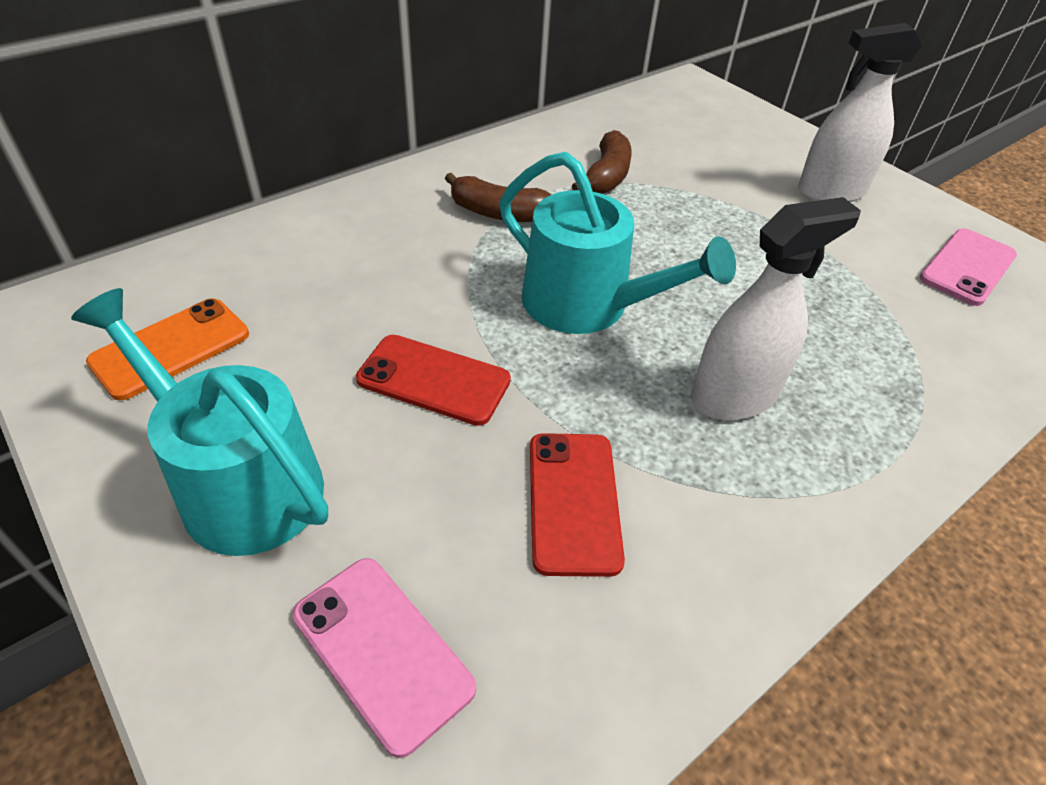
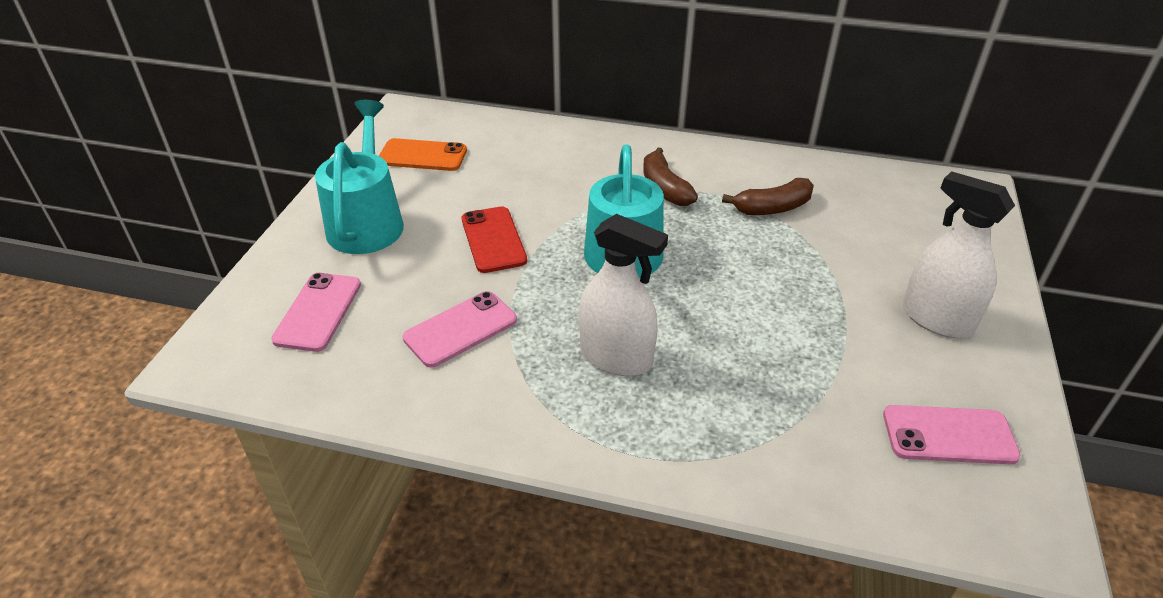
camera: 55 degrees right, 5 degrees down
red phone [530,433,625,577] -> pink phone [403,291,517,367]

